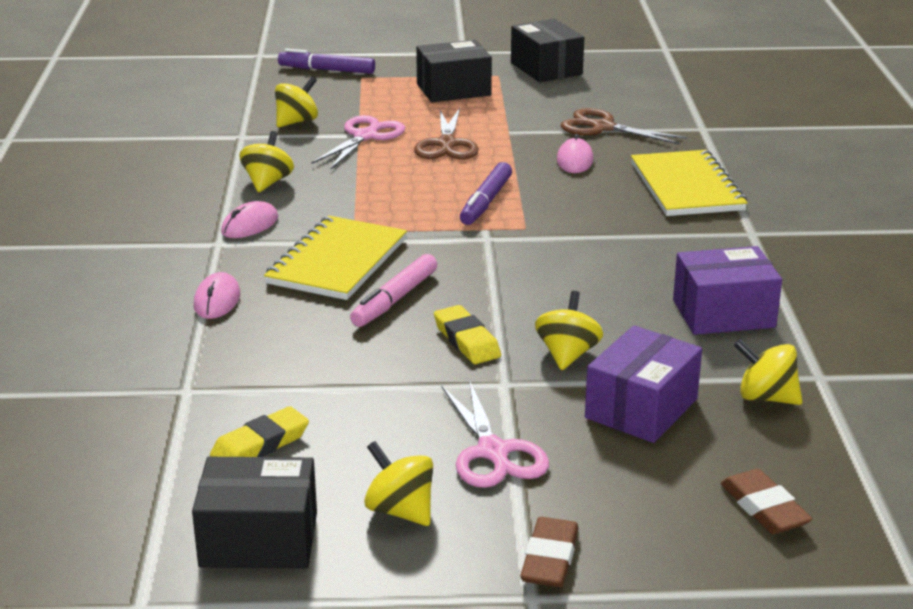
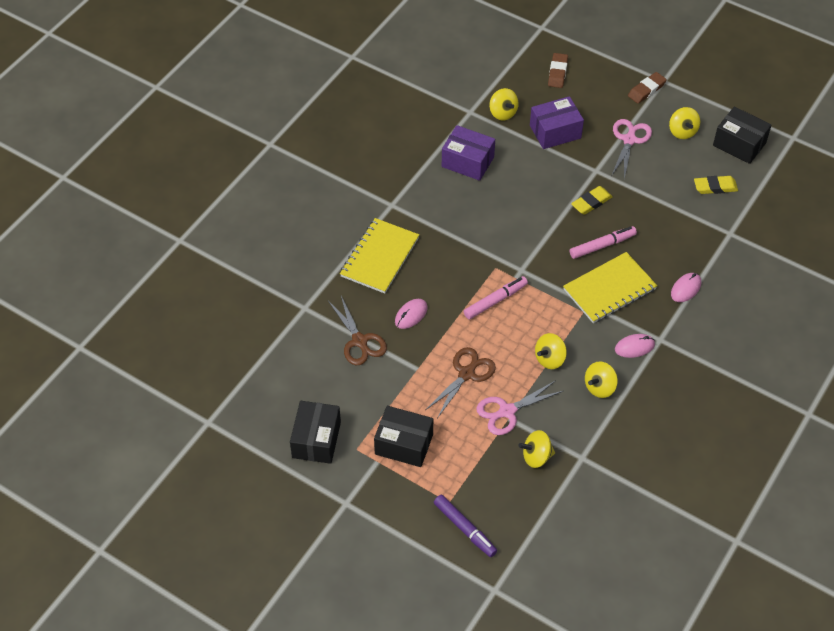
camera: 145 degrees left, 25 degrees up
yellow eraser [434,305,501,364] -> yellow eraser turned 45 degrees clockwise [571,186,613,215]
purple marker [460,162,512,225] -> pink marker [464,276,528,319]
yellow spinning top [535,291,603,370] -> yellow spinning top moved to [535,333,567,369]

